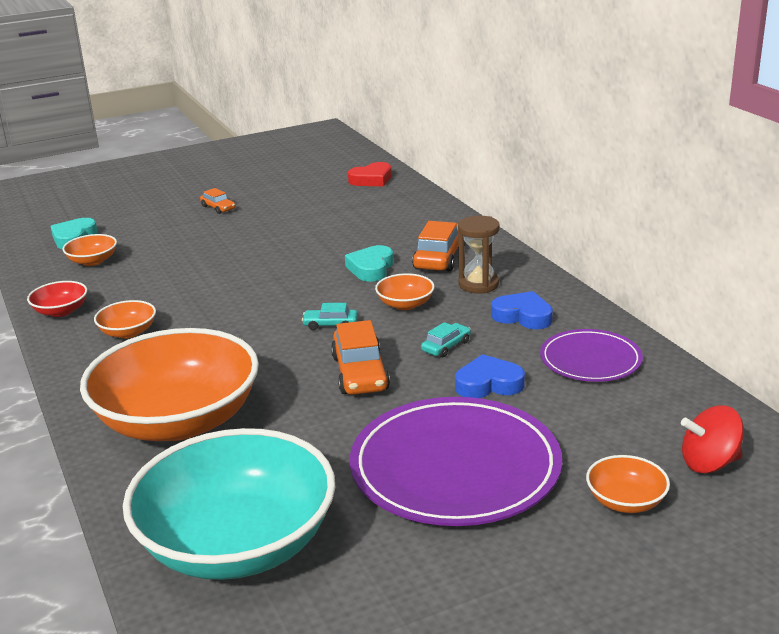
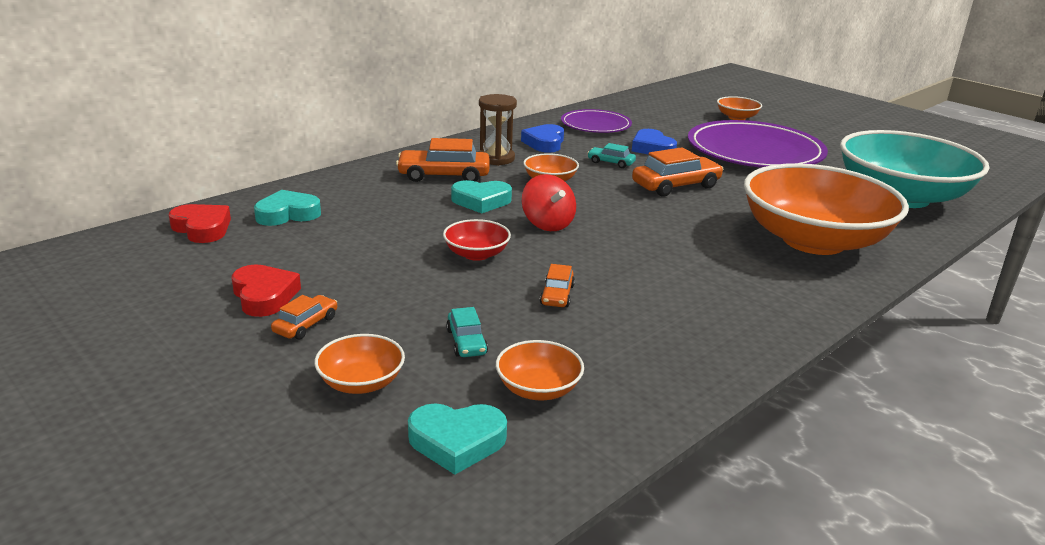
camera: 110 degrees left, 0 degrees up
red bowl [27,281,87,317] -> red bowl moved to [443,219,511,261]
orange bowl [94,300,156,339] -> orange bowl moved to [314,334,405,394]
turquoise car [302,303,358,330] -> turquoise car moved to [446,307,488,357]
red spinning top [681,405,744,473] -> red spinning top moved to [522,174,576,231]
none -> red heart [232,264,301,317]
none -> turquoise heart [254,190,321,226]
none -> orange car [540,264,575,307]

